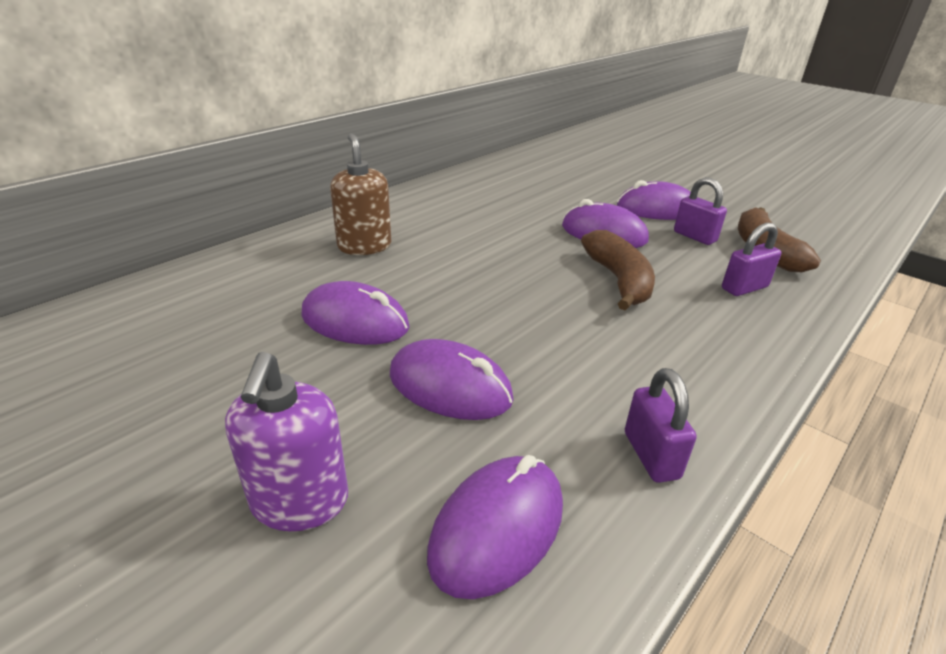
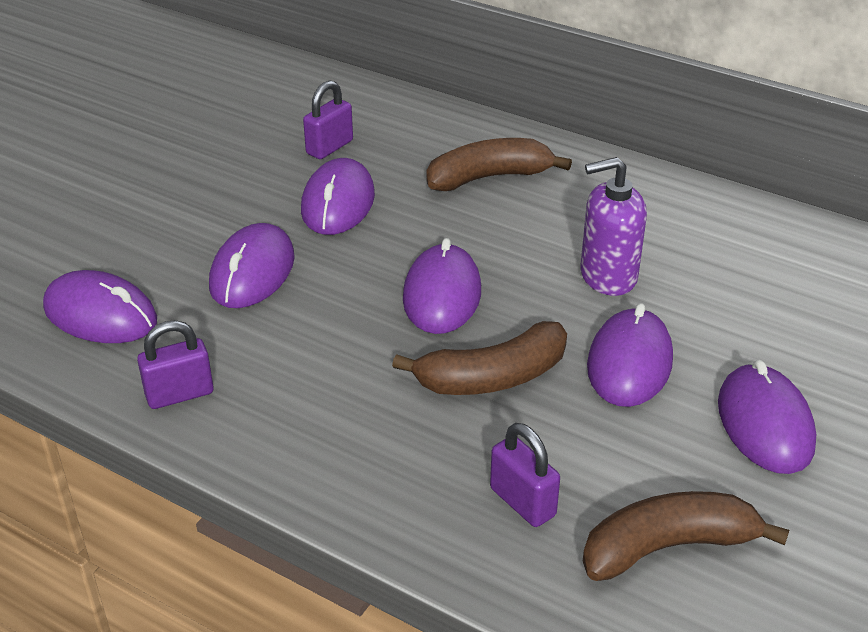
camera: 80 degrees right, 5 degrees up
purple soap dispenser [225,352,348,531] -> purple soap dispenser moved to [580,157,647,296]
brown soap dispenser [330,133,391,255] -> brown banana [426,138,572,191]
purple padlock [674,177,727,245] -> purple padlock moved to [303,80,353,159]
none -> purple mouse [403,238,481,334]

